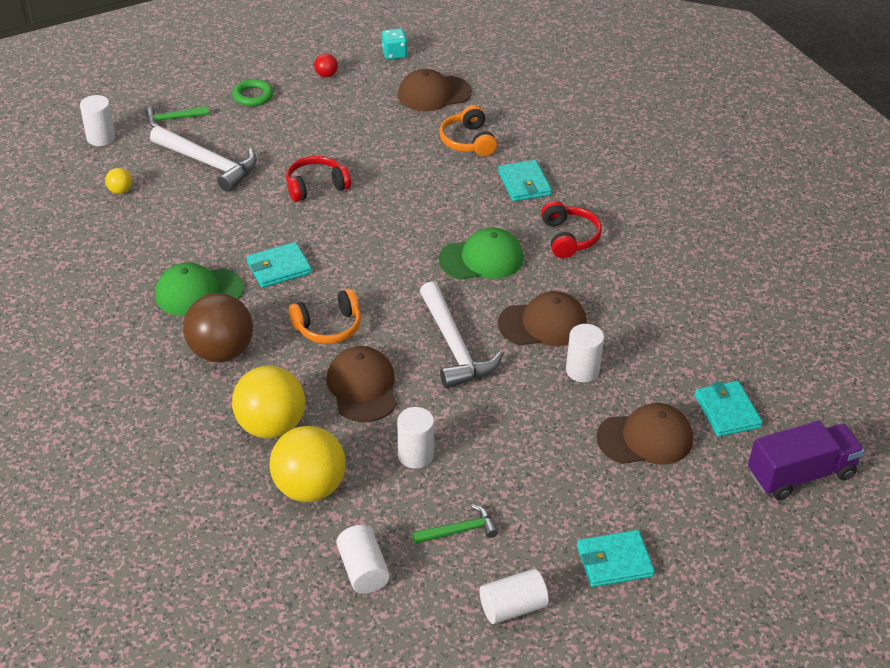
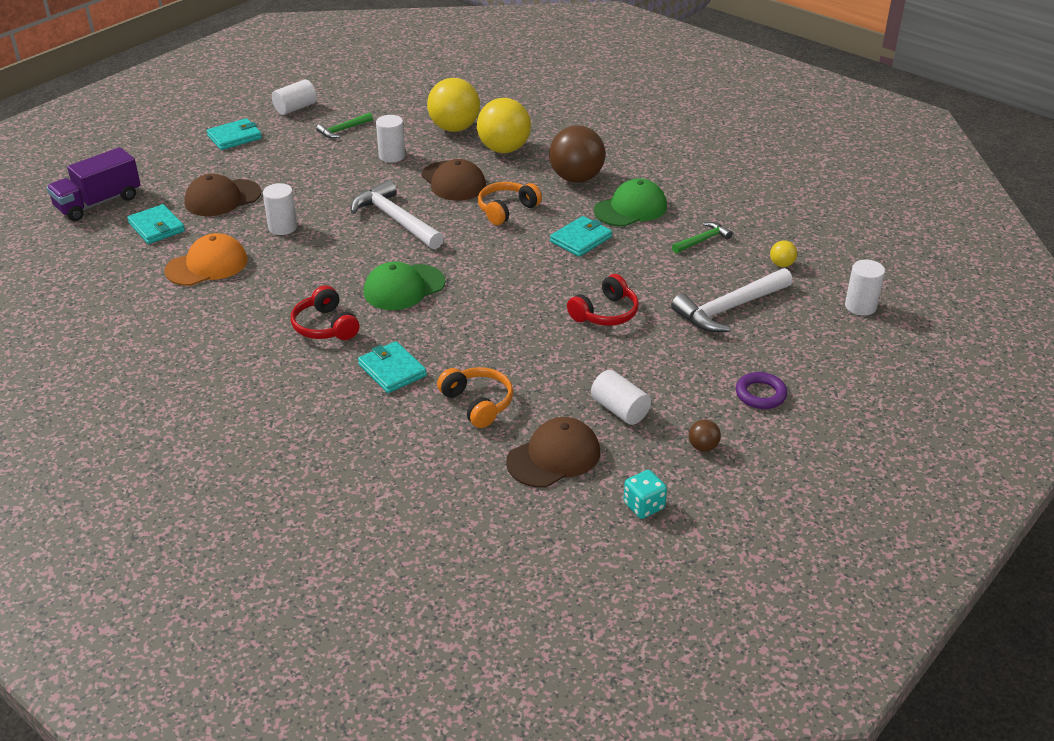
camera: 160 degrees right, 5 degrees down
green hammer [145,106,209,127] -> green hammer moved to [672,222,733,253]
white hammer [150,126,257,192] -> white hammer turned 45 degrees counterclockwise [671,268,793,332]
green ring [232,79,273,106] -> purple ring [736,372,787,409]
red ball [314,53,338,78] -> brown ball [689,420,721,452]
white cylinder [336,525,390,594] -> white cylinder moved to [591,370,651,425]
brown cap [498,291,587,346] -> none
none -> orange cap [165,233,248,286]

